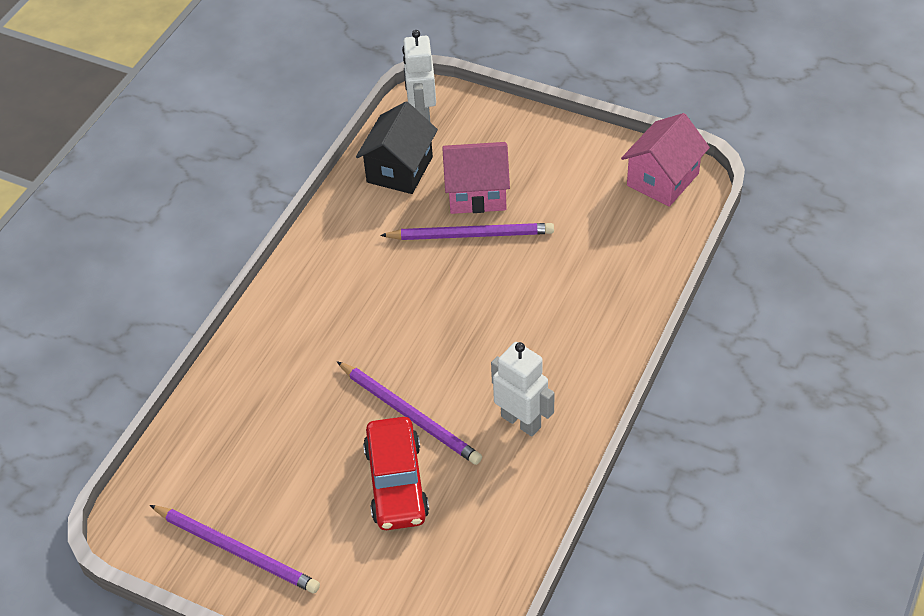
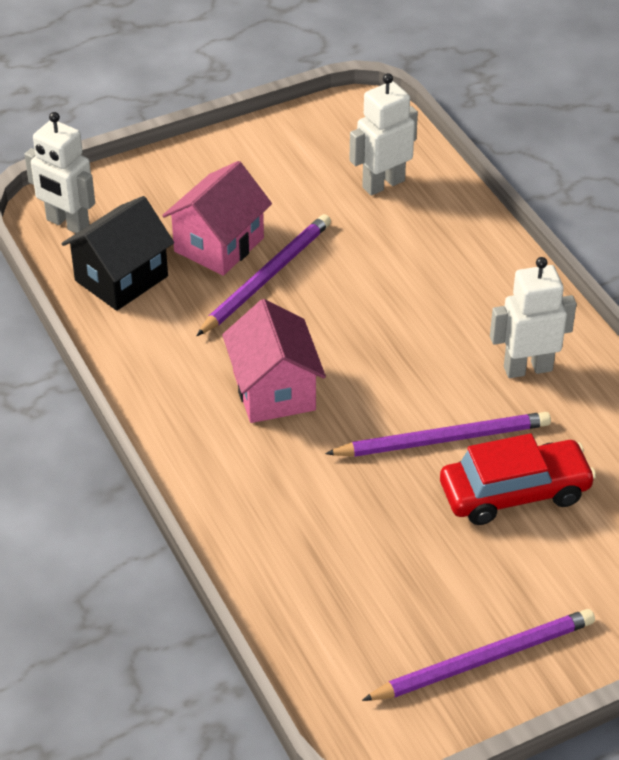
camera: 55 degrees left, 5 degrees down
black house [356,102,438,194] -> black house turned 75 degrees clockwise [62,196,174,311]
red car [363,417,429,530] -> red car turned 45 degrees counterclockwise [440,433,596,525]
pink house [621,113,710,207] -> pink house moved to [222,299,326,423]
none -> white robot [349,73,418,196]

